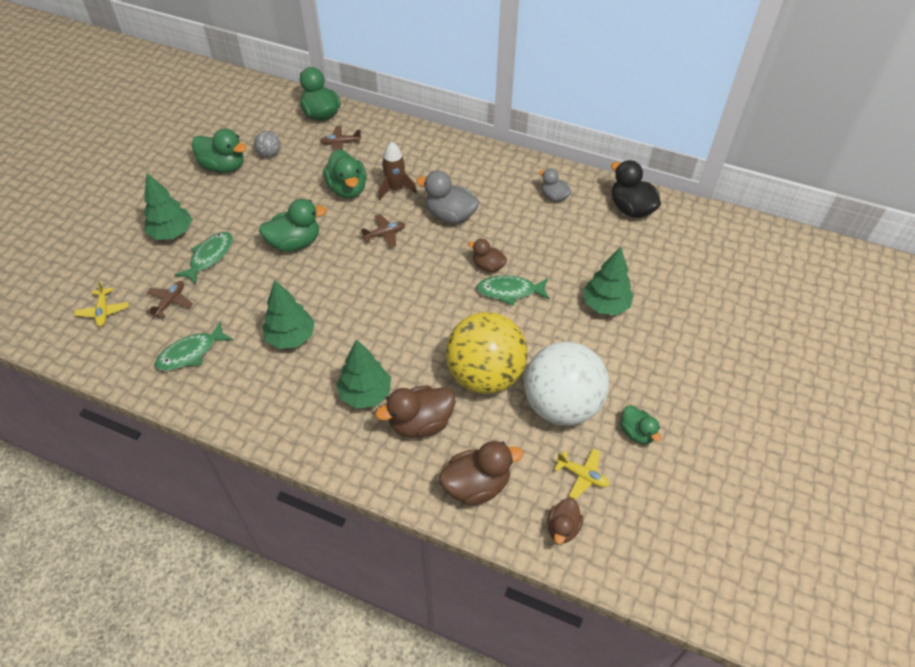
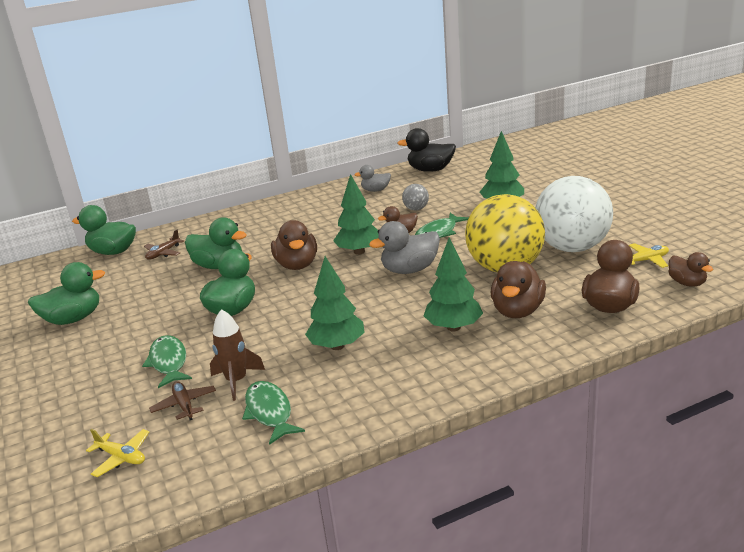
camera: 45 degrees left, 25 degrees down
green tree [144,173,192,240] -> green tree moved to [333,174,379,255]
green fish [155,322,233,371] -> green fish turned 150 degrees clockwise [242,381,305,445]
grey ball [254,131,281,157] -> grey ball moved to [402,184,429,211]
brown plane [361,214,405,248] -> brown duck [271,220,317,270]
brown rocket [379,142,417,200] -> brown rocket moved to [210,309,265,401]
grey duck [416,170,479,224] -> grey duck moved to [369,221,440,274]
green duck [620,405,661,444] -> none

